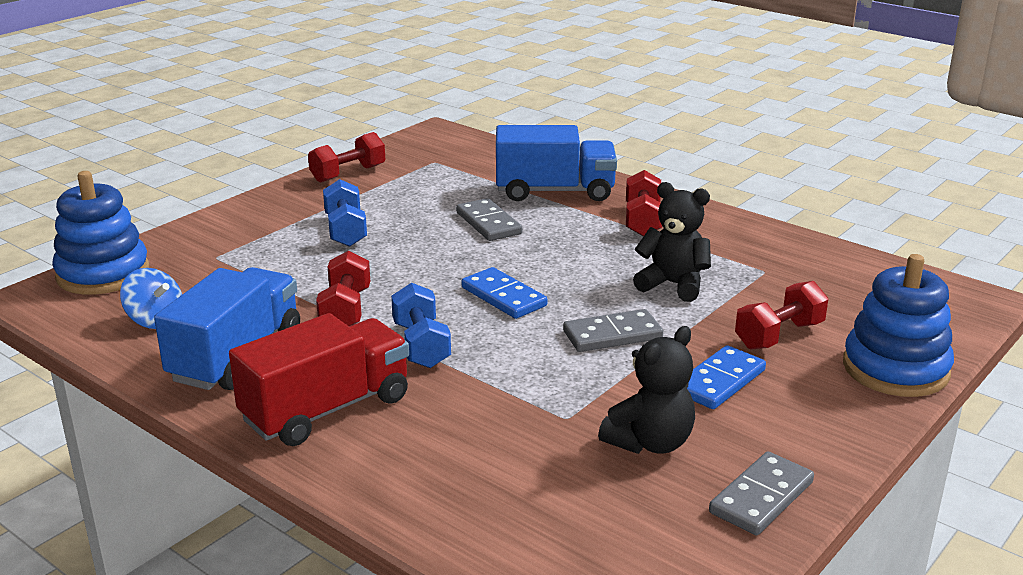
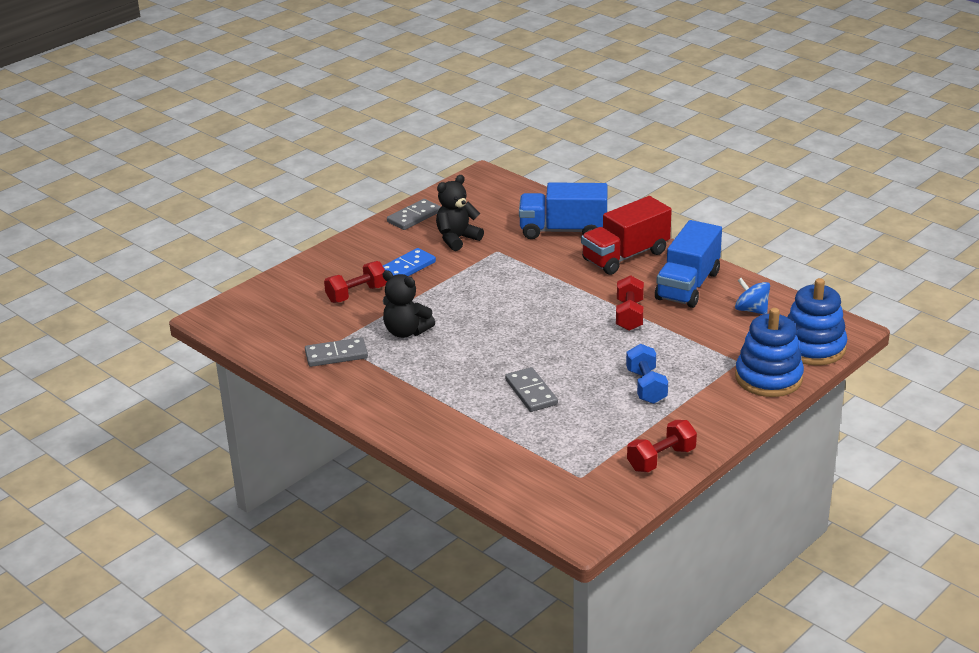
camera: 175 degrees left, 5 degrees up
blue dumbbell [391,283,451,368] -> none
blue domino [462,267,547,319] -> none
blue truck [496,125,617,201] -> blue truck moved to [519,182,608,239]
grey domino [563,309,663,352] -> grey domino moved to [305,337,368,367]
red dumbbell [626,170,662,236] -> none
blue stacking toy [843,254,954,397] -> blue stacking toy moved to [735,308,804,397]

